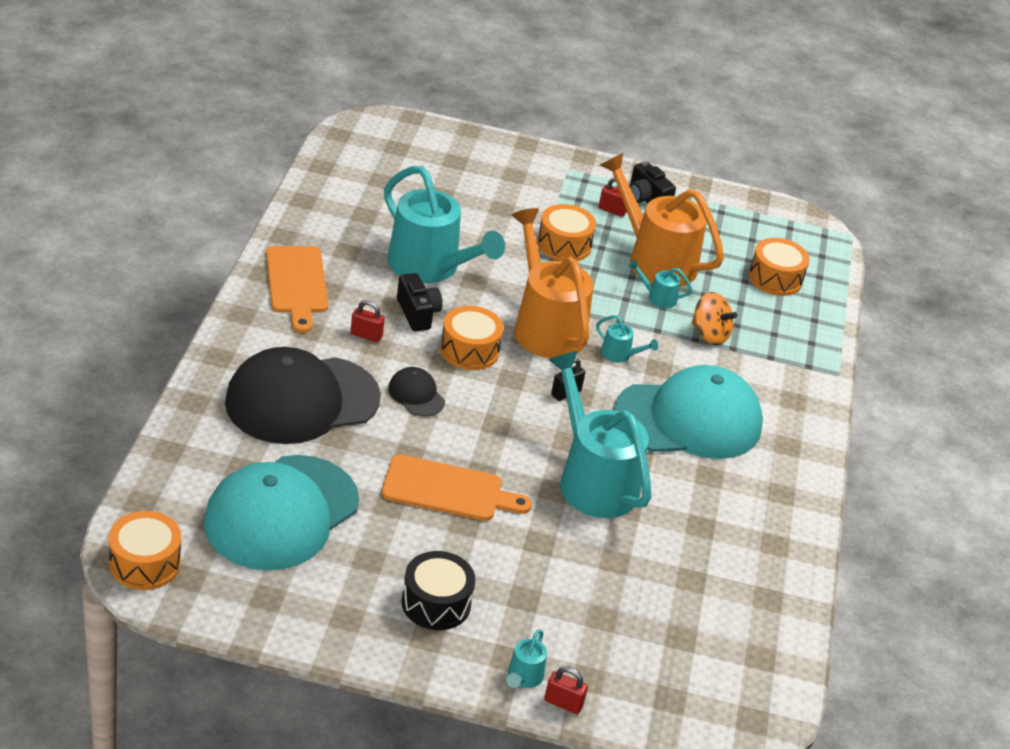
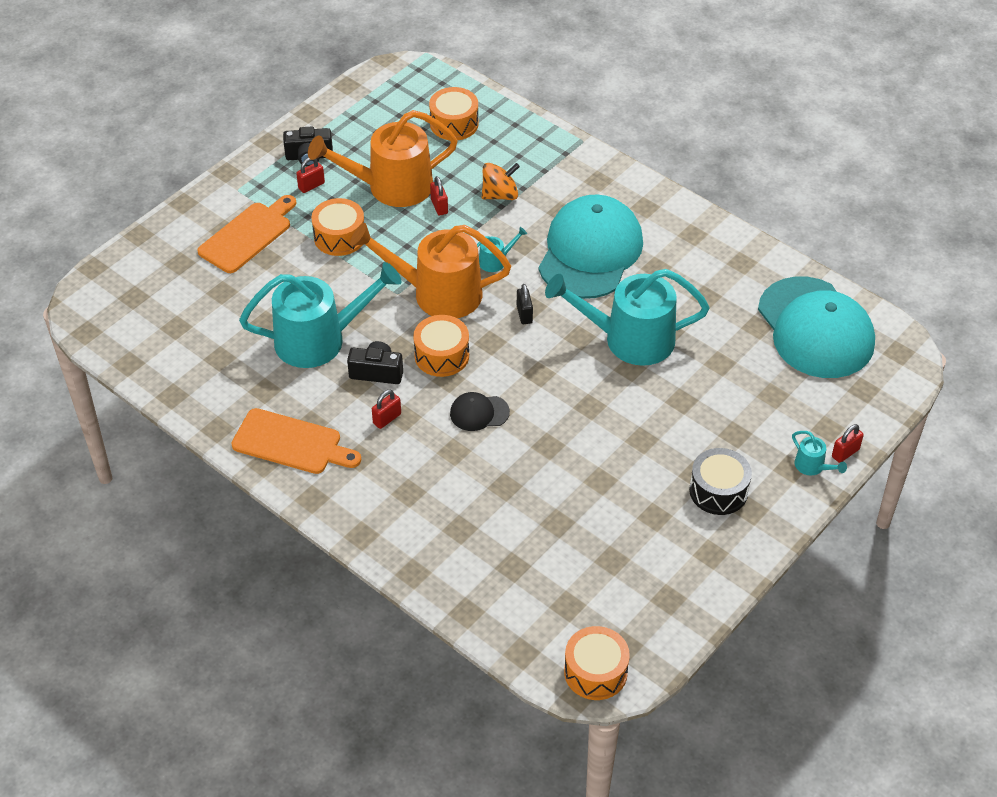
camera: 55 degrees left, 10 degrees up
turquoise cap [204,455,359,570] -> turquoise cap moved to [758,277,875,378]
black cap [225,347,381,444] -> none
orange cutting board [382,455,532,521] -> orange cutting board moved to [197,195,296,273]
turquoise watering can [628,260,693,308] -> red padlock [430,176,448,215]

